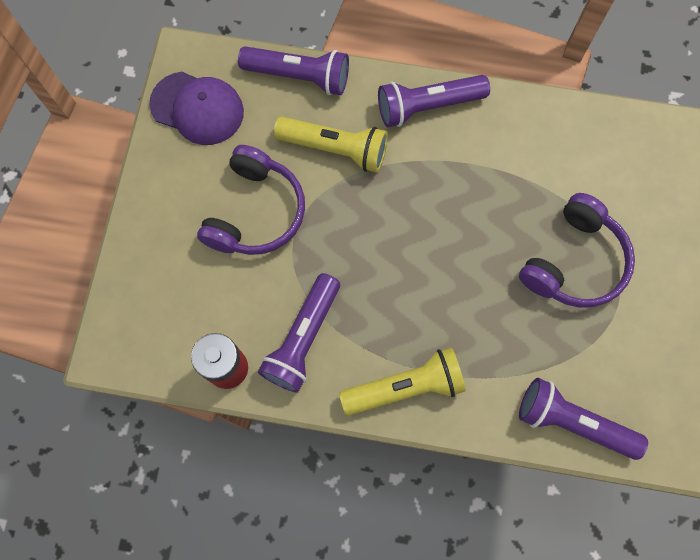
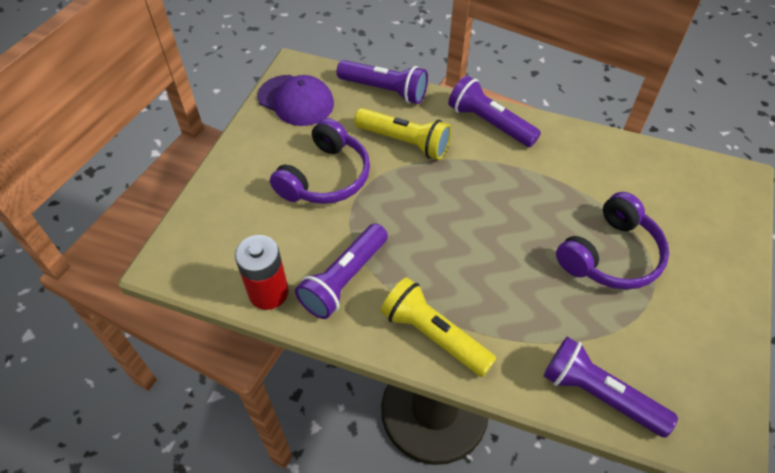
camera: 10 degrees right, 20 degrees down
yellow flashlight [339,348,466,416] -> yellow flashlight turned 135 degrees counterclockwise [381,277,497,377]
purple flashlight [378,75,490,127] -> purple flashlight turned 45 degrees clockwise [448,75,541,147]

